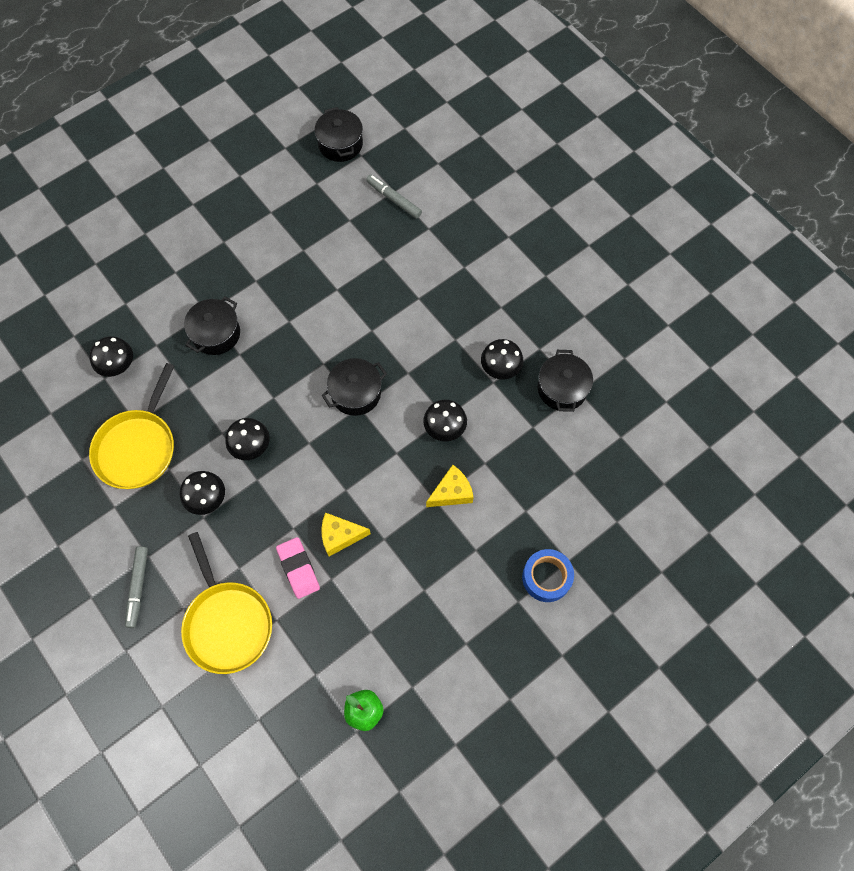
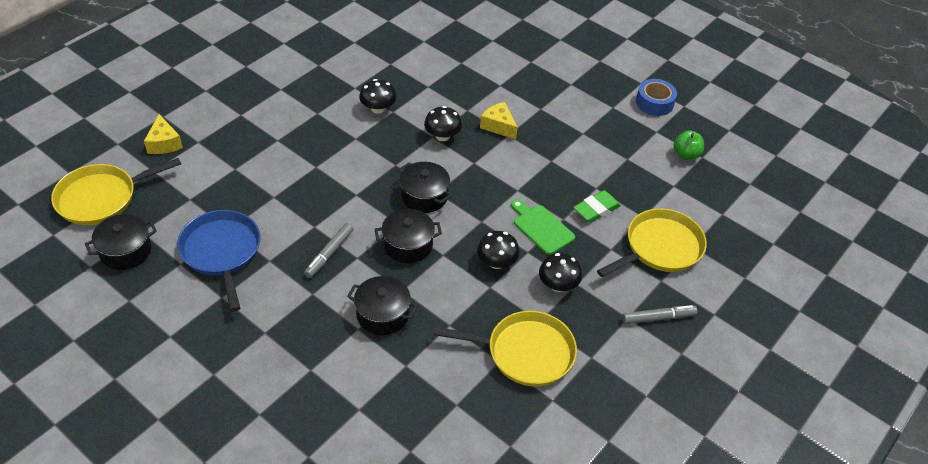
camera: 105 degrees left, 20 degrees down
black mushroom [89,336,133,377] -> none
pink eraser [276,537,320,599] -> green eraser [573,190,621,223]
yellow cheese [321,513,371,556] -> yellow cheese moved to [144,114,183,154]
grey marker [366,175,422,219] -> grey marker moved to [304,223,353,278]
blue tape [522,549,574,602] -> blue tape moved to [636,79,677,116]
black pot [538,350,593,412] -> black pot moved to [375,209,442,263]
none -> yellow pan [51,158,181,225]
none -> blue pan [177,210,261,311]
none -> green cutting board [511,200,575,255]

